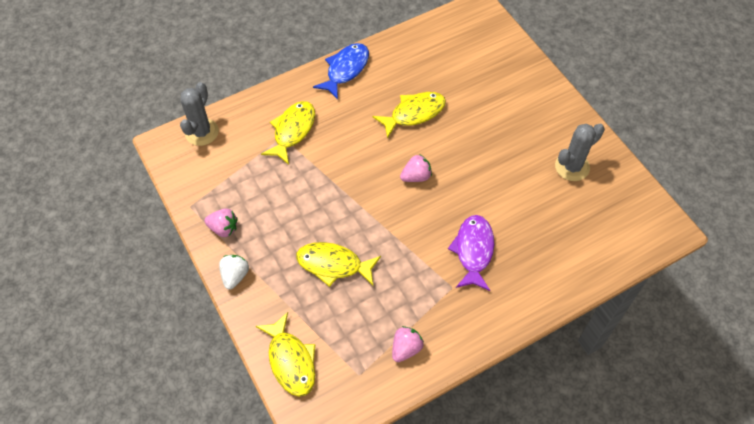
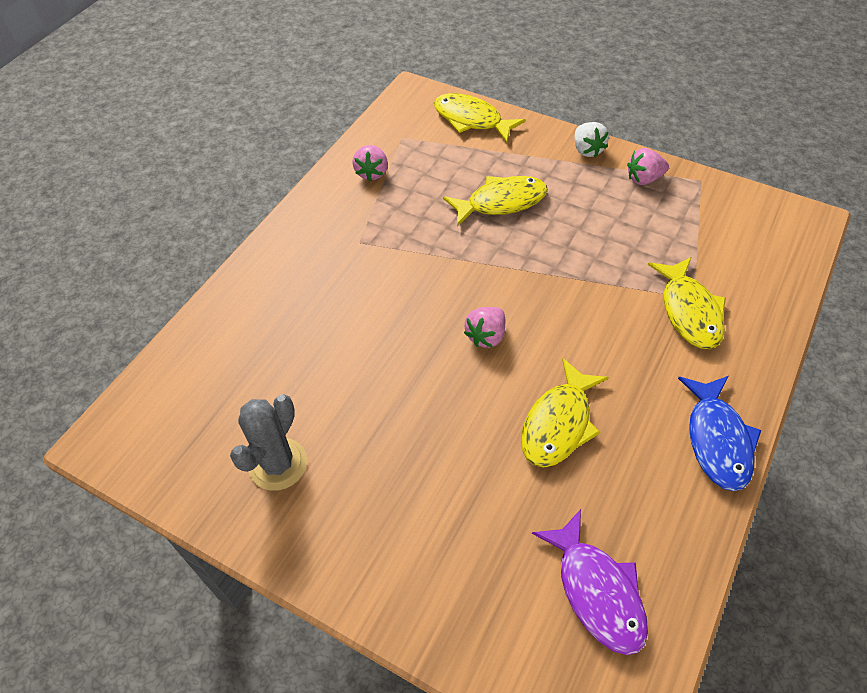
camera: 150 degrees right, 5 degrees down
grey cactus [180,82,219,146] -> none
purple fish [448,215,494,291] -> purple fish moved to [532,509,648,655]

